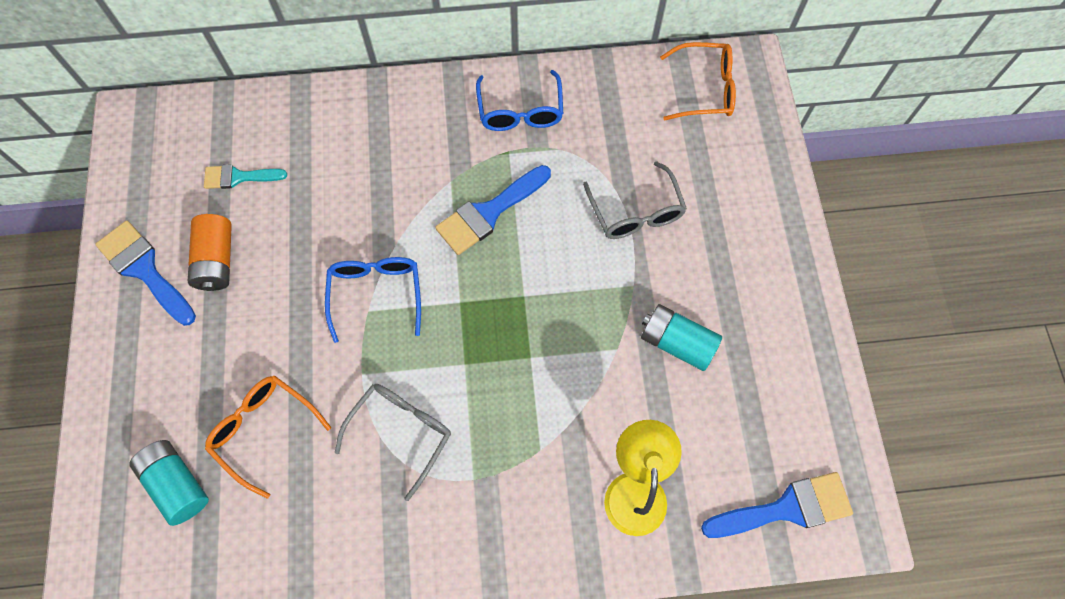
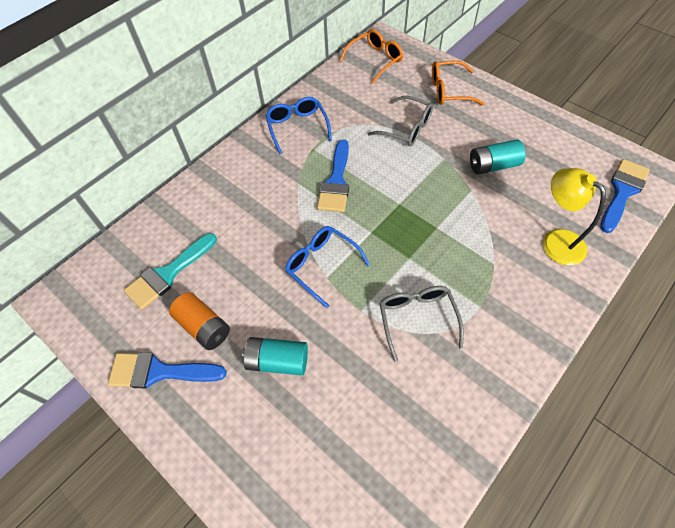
camera: 40 degrees left, 10 degrees down
turquoise battery [129,440,209,526] -> turquoise battery moved to [242,337,308,375]
turquoise brush [204,164,287,189] -> turquoise brush [124,233,217,310], size x1.58
orange glasses [205,376,331,499] -> orange glasses moved to [432,61,484,106]
blue glasses [476,70,563,131] -> blue glasses turned 150 degrees counterclockwise [265,97,332,154]

